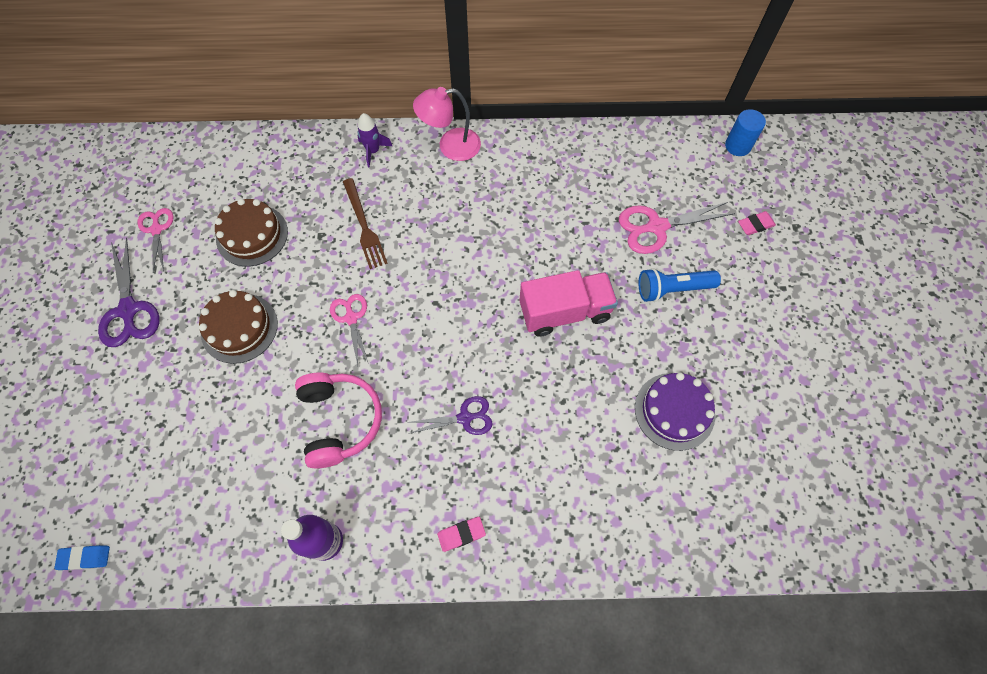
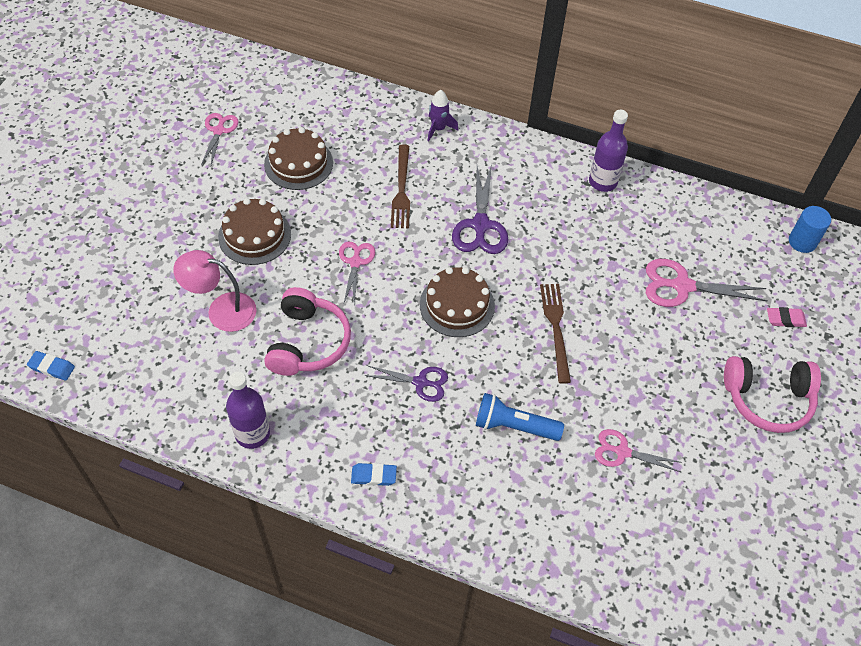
camera: 20 degrees right, 10 degrees down
purple scissors [98,237,160,347] -> purple scissors moved to [452,164,508,254]
pink lamp [413,87,481,161] -> pink lamp moved to [173,250,257,332]
pink eraser [437,517,486,552] -> blue eraser [351,463,397,486]
pink truck [519,270,618,337] -> brown fork [540,284,571,384]
purple cake [635,372,715,451] -> pink scissors [595,429,682,472]
blue flashlight [638,268,721,302] -> blue flashlight moved to [476,393,564,441]
none -> brown cake [420,267,495,337]
none -> purple bottle [589,110,628,192]
none -> pink headphones [724,356,821,433]

